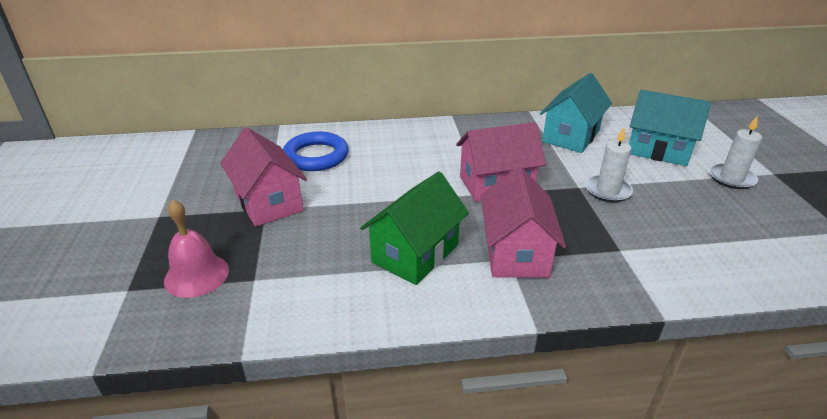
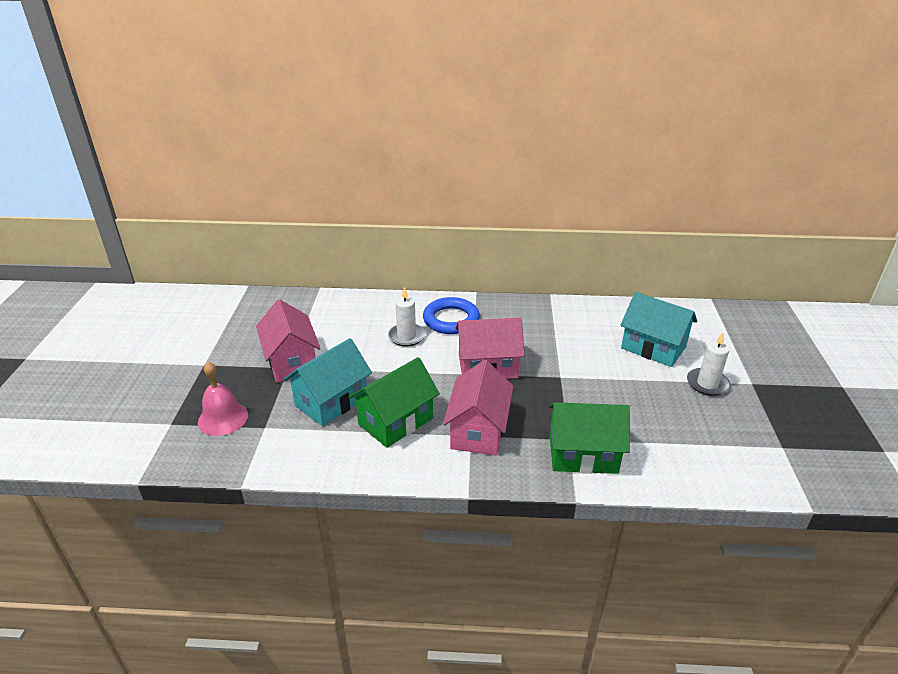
camera: 10 degrees right, 0 degrees up
blue ring [283,132,349,171] -> blue ring moved to [423,297,480,334]
turquoise house [540,73,612,153] -> turquoise house moved to [284,338,372,426]
white candle [585,127,633,202] -> white candle moved to [388,287,425,347]
none -> green house [549,402,630,474]

